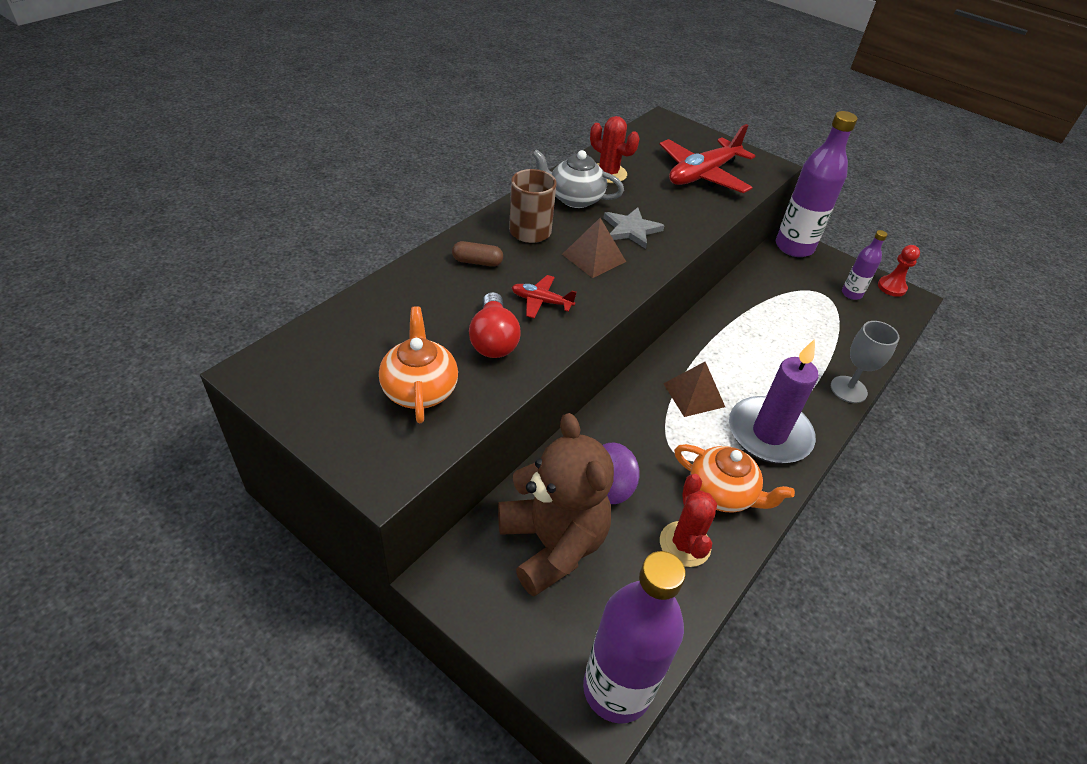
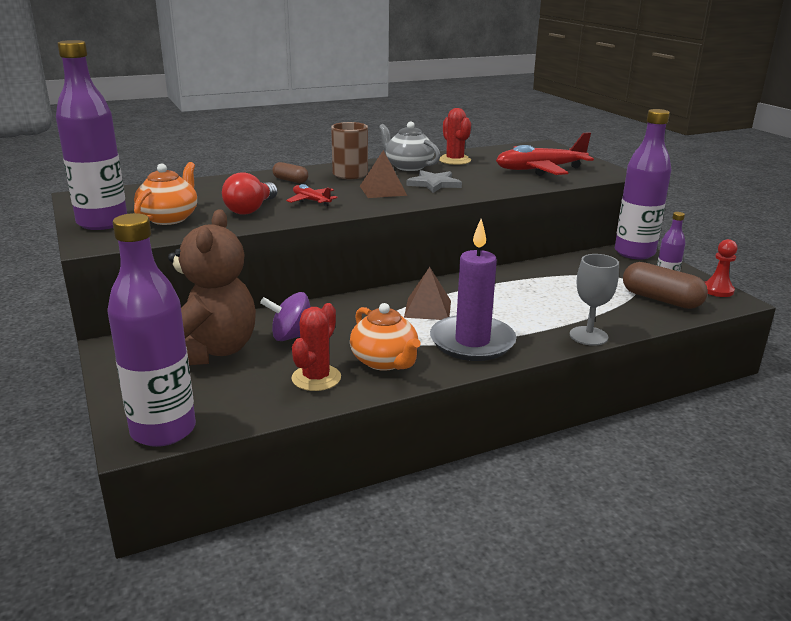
camera: 30 degrees right, 20 degrees down
none -> purple bottle [56,40,127,230]
none -> brown capsule [623,262,708,309]

